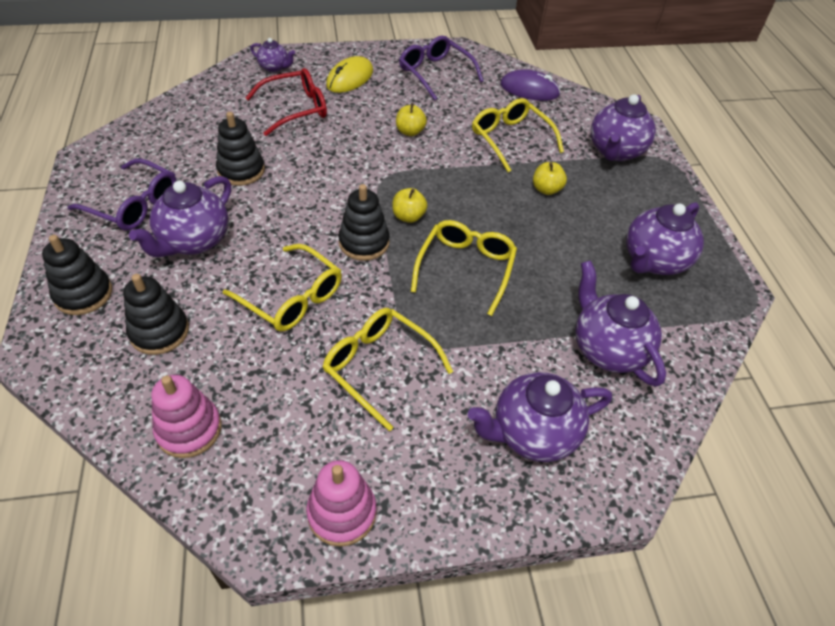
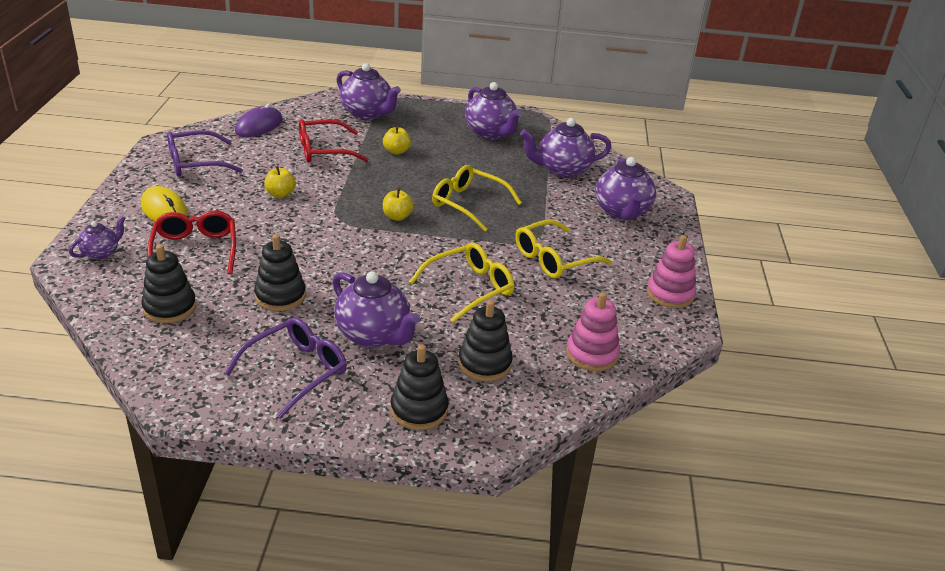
camera: 75 degrees left, 15 degrees down
black stacking toy [338,184,390,261] -> black stacking toy moved to [141,244,196,323]
yellow glasses [472,98,564,172] -> red glasses [299,119,369,163]

